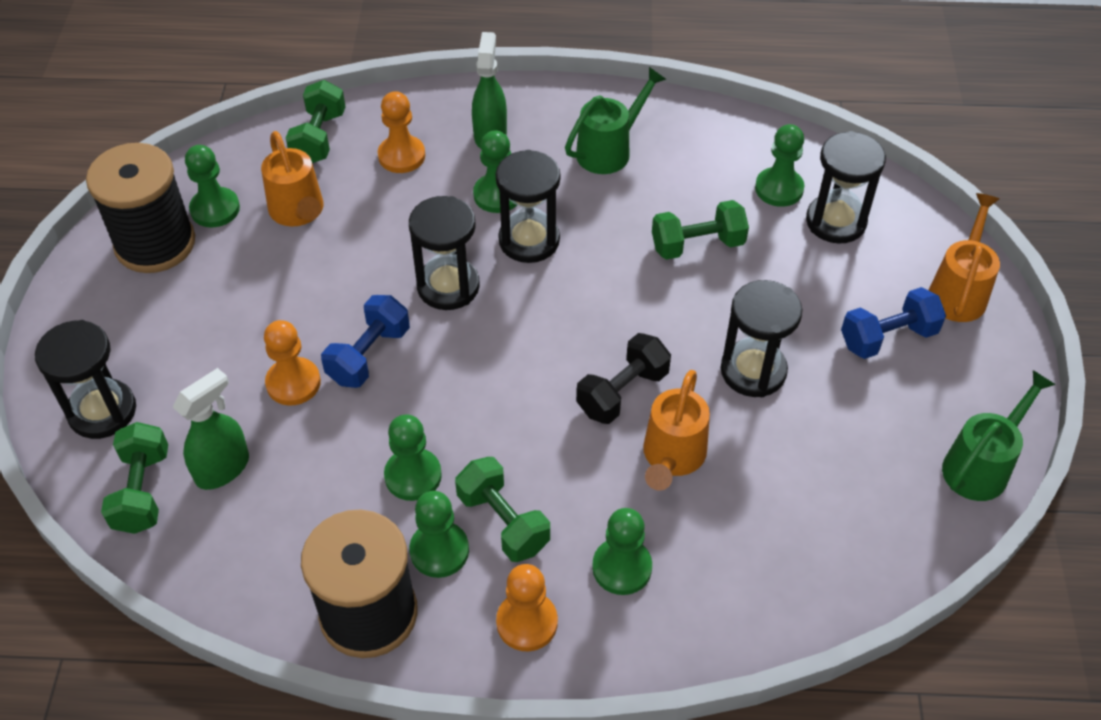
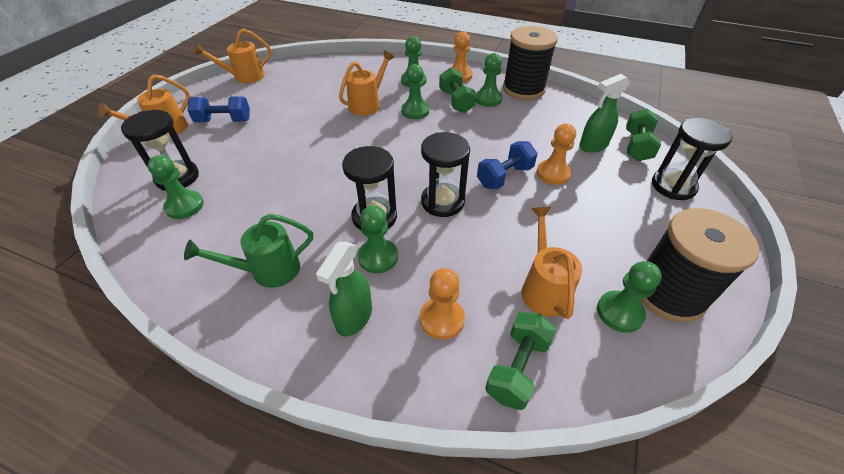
camera: 160 degrees left, 5 degrees down
green pawn [384,414,442,501] -> green pawn moved to [401,64,429,119]
black dumbbell [576,333,671,424] -> none
green dumbbell [652,200,749,260] -> none
black hourglass [721,280,802,397] -> none
green watering can [942,370,1056,501] -> orange watering can [194,28,272,83]

